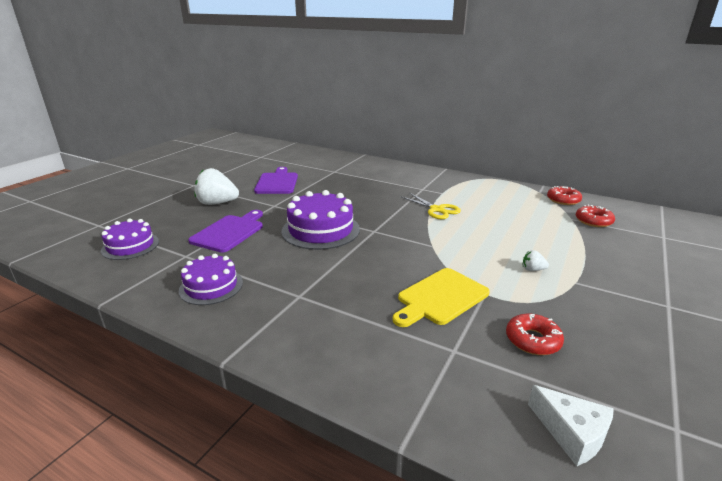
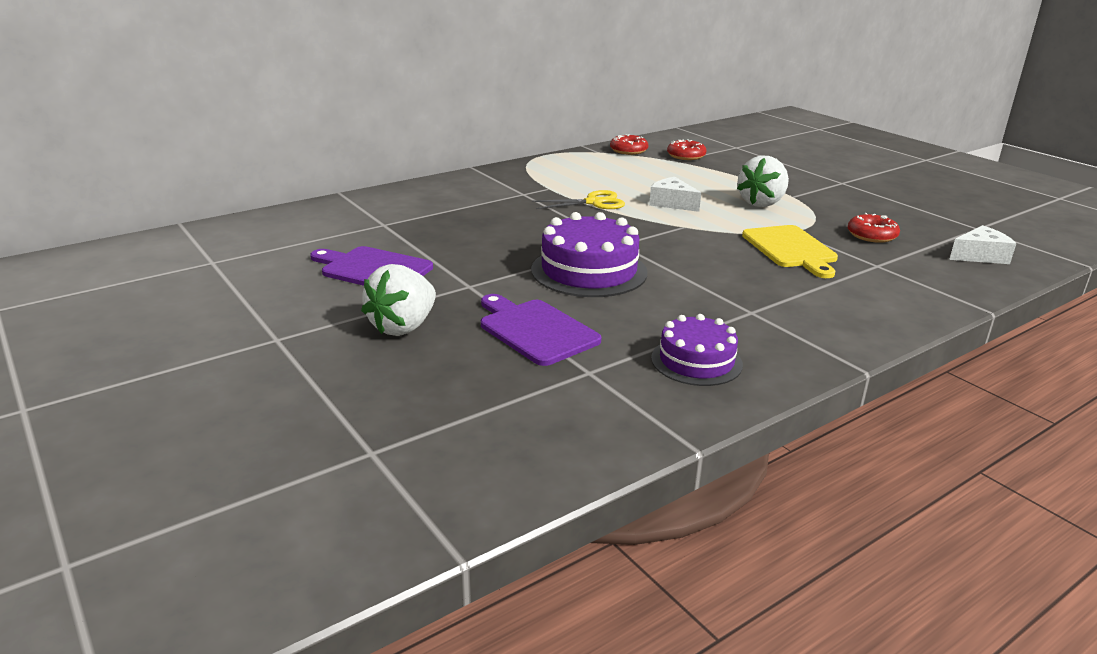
camera: 65 degrees left, 0 degrees up
purple cake [101,219,159,260] -> none
white strawberry [523,250,549,271] -> white strawberry [737,155,789,207], size x2.24
none -> white cheese [649,177,701,212]

